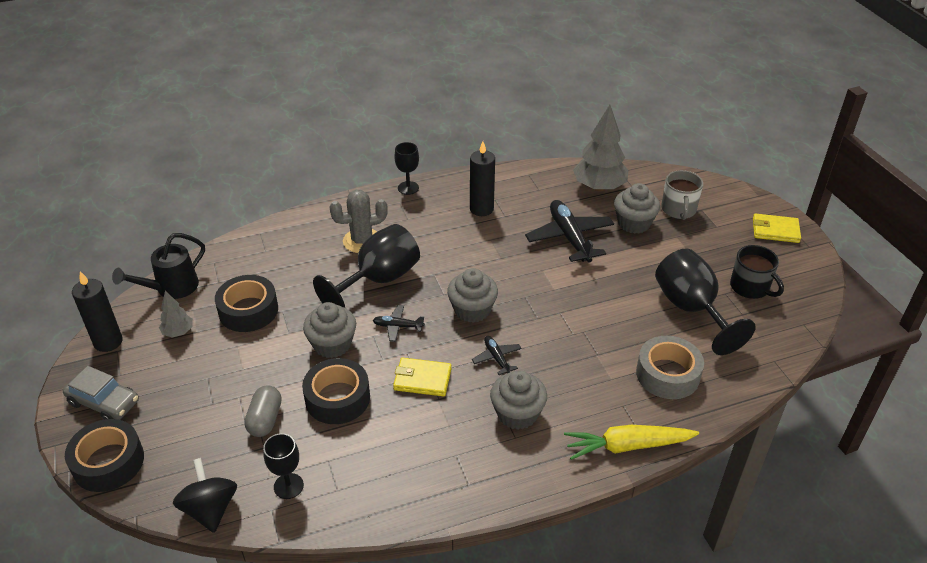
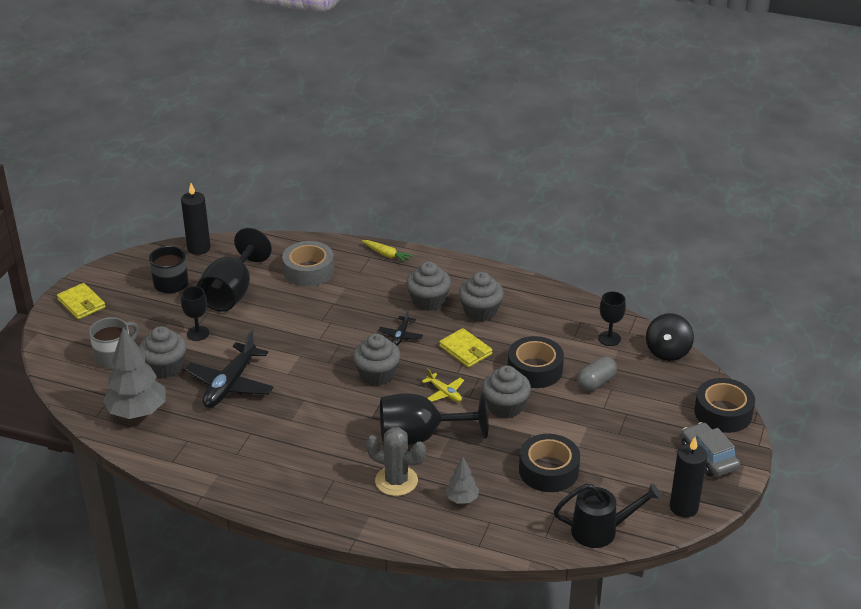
camera: 140 degrees left, 5 degrees down
grey tree [159,291,193,338] -> grey tree moved to [445,457,479,504]
black plane [373,305,425,342] -> yellow plane [422,368,464,402]
black goblet [394,142,419,195] -> black goblet moved to [181,286,209,341]
black candle [470,141,495,216] -> black candle moved to [181,183,211,255]
yellow carrot [564,425,699,460] -> yellow carrot [362,240,413,263], size x0.59
none -> grey cupcake [459,272,504,321]

